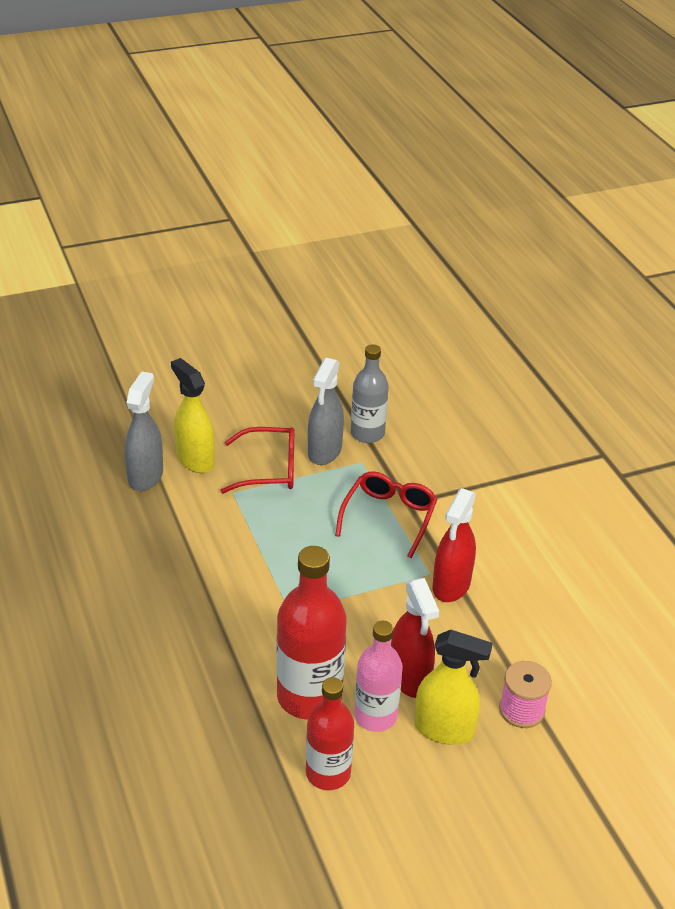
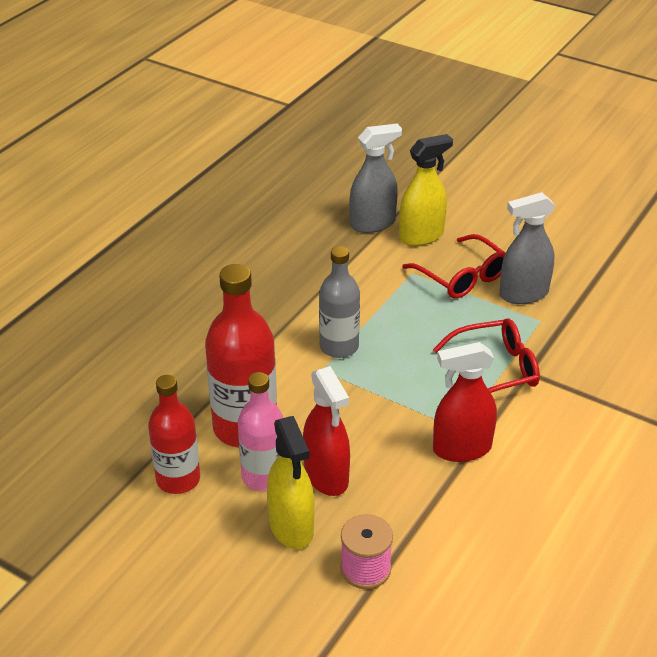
camera: 55 degrees right, 0 degrees up
yellow spray bottle [171,358,215,473] -> yellow spray bottle turned 45 degrees clockwise [399,134,453,246]
grey bottle [351,344,388,443] -> grey bottle moved to [319,246,360,358]
red spray bottle [391,578,439,698] -> red spray bottle turned 60 degrees counterclockwise [303,366,350,496]

